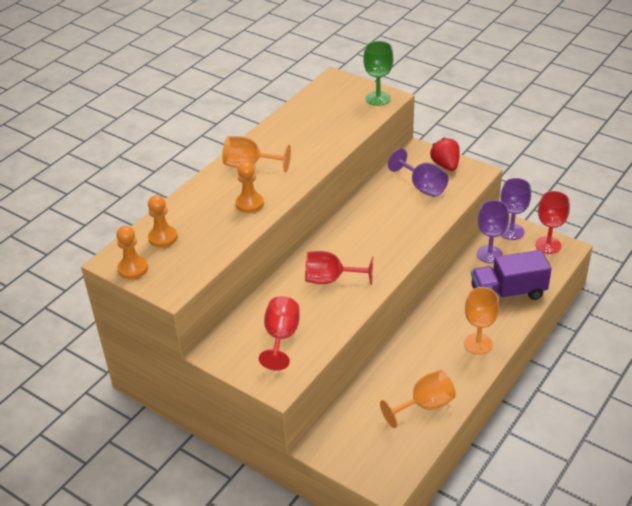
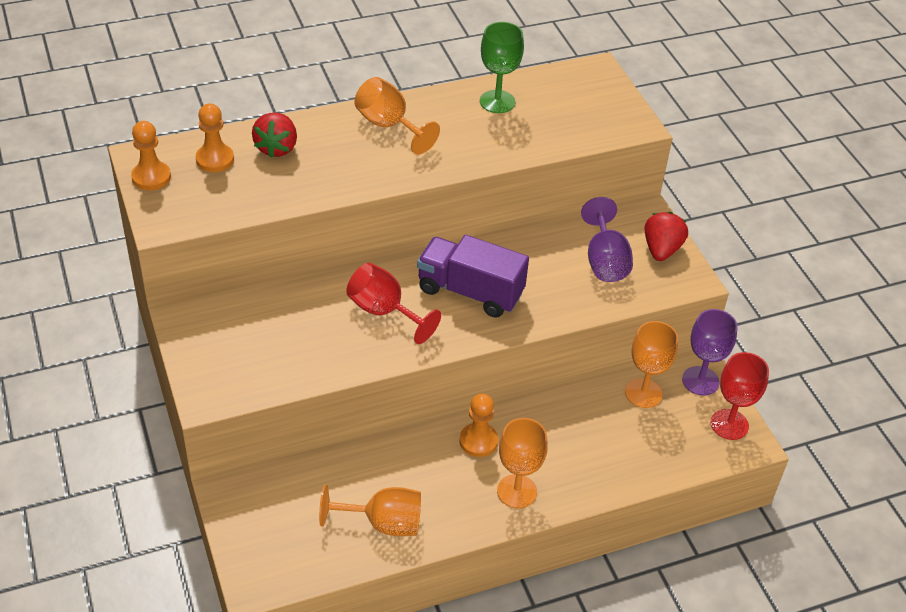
camera: 30 degrees right, 5 degrees up
orange pawn [236,162,264,213] -> orange pawn moved to [459,394,498,457]
red goblet [259,296,300,371] -> none
green goblet [363,41,393,106] -> green goblet moved to [480,22,524,113]
purple truck [471,250,552,300] -> purple truck moved to [417,235,529,318]
purple goblet [477,200,509,263] -> orange goblet [625,321,678,408]
none -> red strawberry [252,113,297,158]

